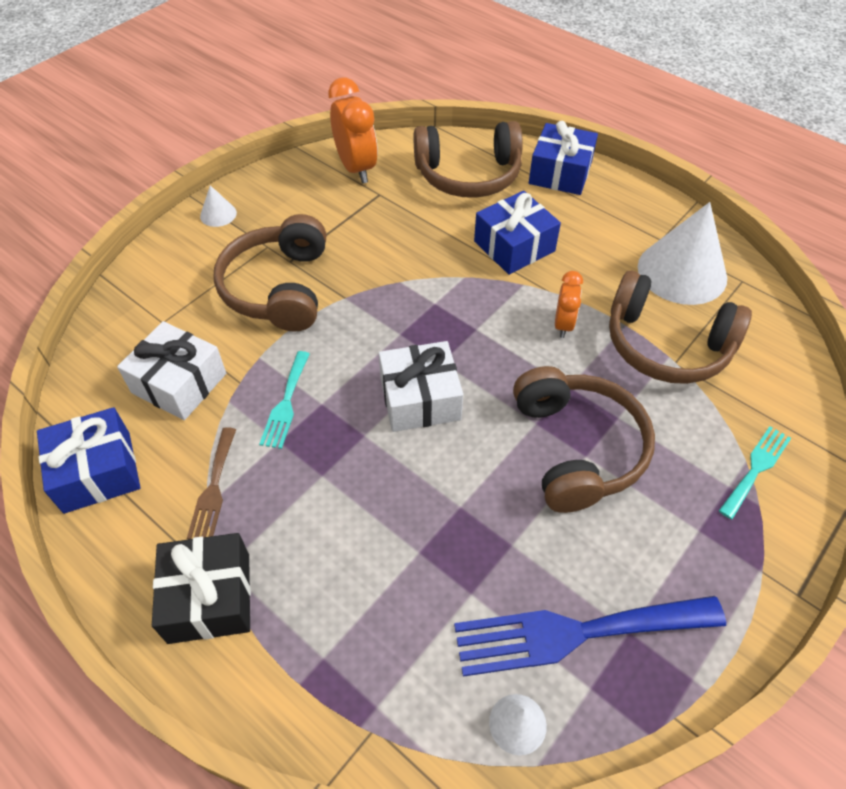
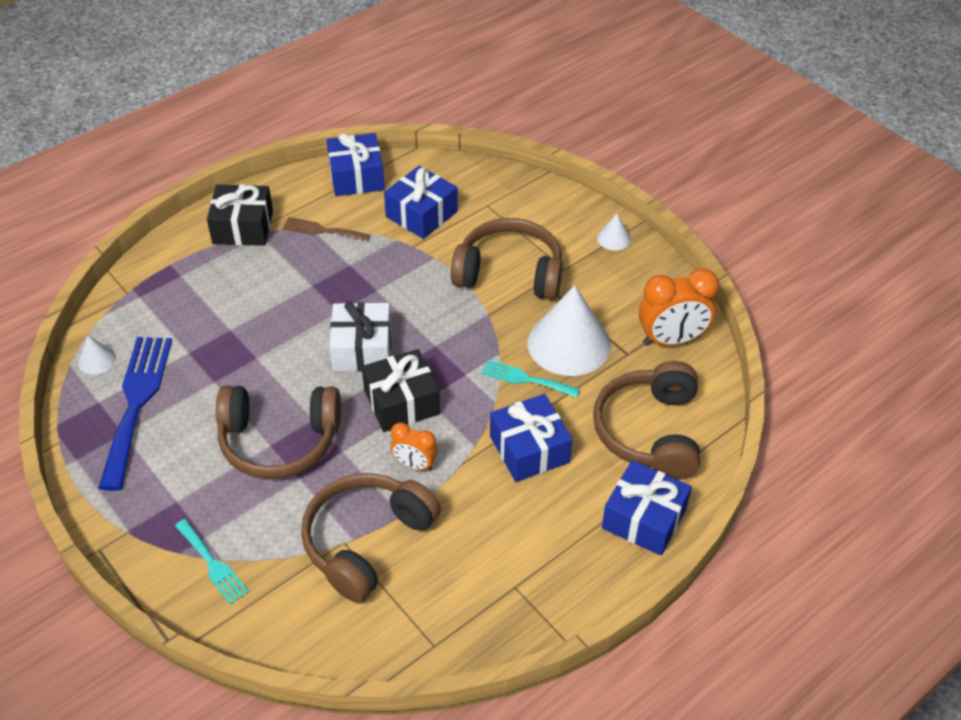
camera: 100 degrees right, 5 degrees down
white gift [117,321,226,420] -> blue gift [384,166,458,239]
turquoise fork [259,351,310,449] -> turquoise fork moved to [481,360,580,398]
white cone [638,202,727,305] -> white cone moved to [528,285,611,376]
none -> black gift [362,349,440,432]

